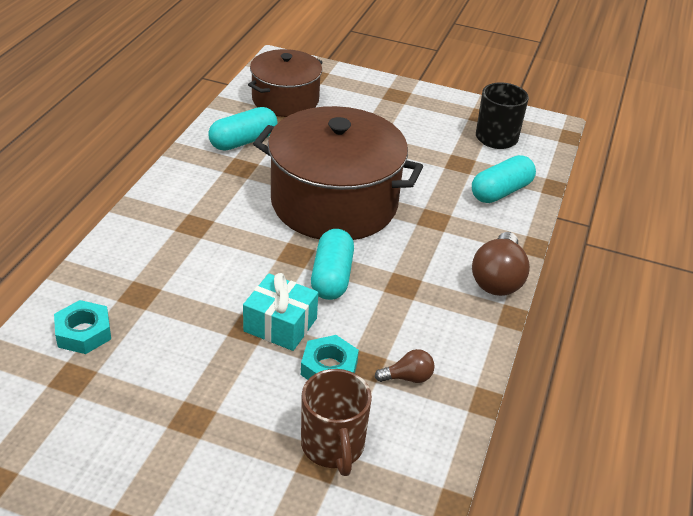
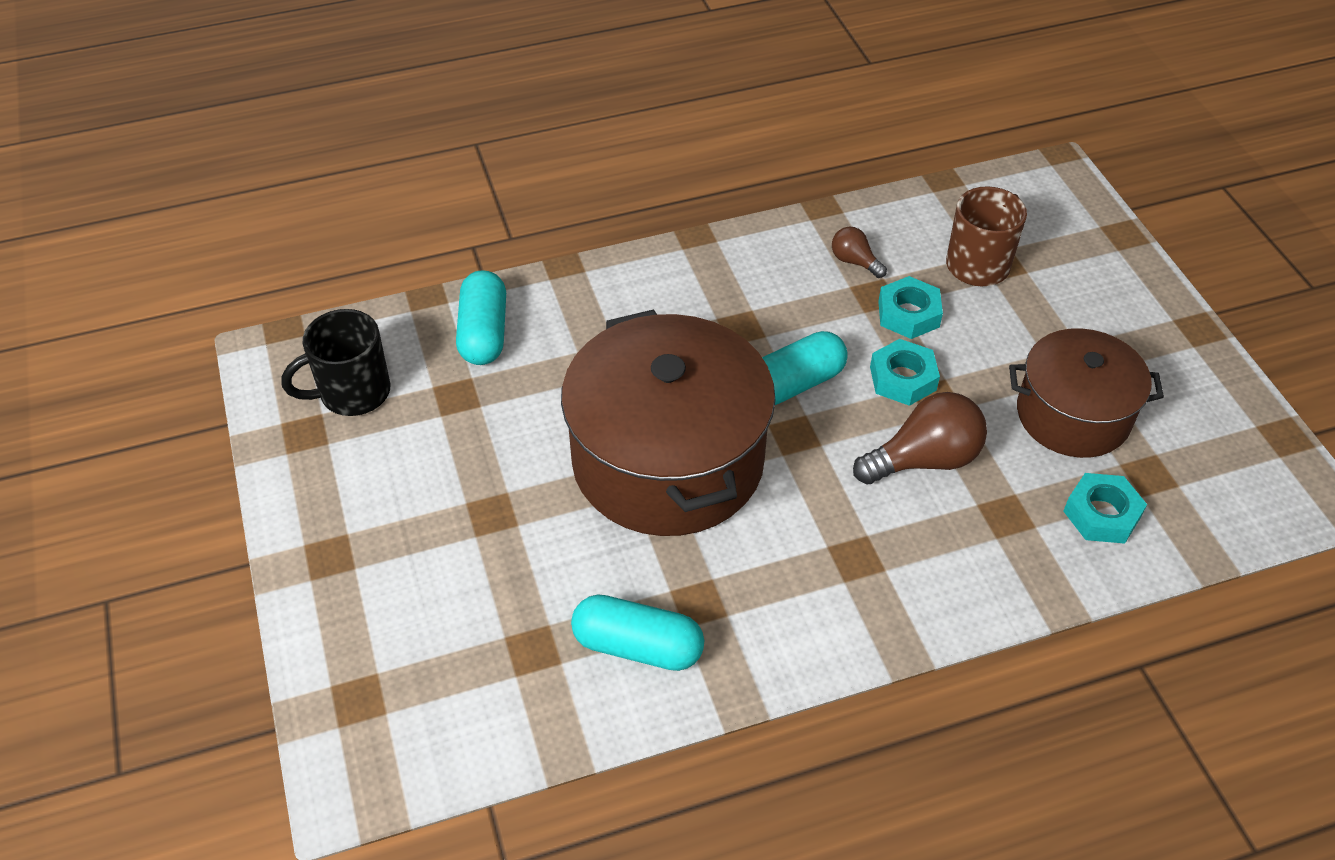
camera: 125 degrees left, 10 degrees up
turquoise gift [243,273,318,351] -> turquoise nut [870,339,940,406]
brown pot [248,49,323,117] -> brown pot moved to [1009,328,1164,458]
turquoise capsule [472,155,536,203] -> turquoise capsule turned 75 degrees clockwise [456,270,506,365]
brown light bulb [472,232,530,296] -> brown light bulb moved to [853,392,987,484]

